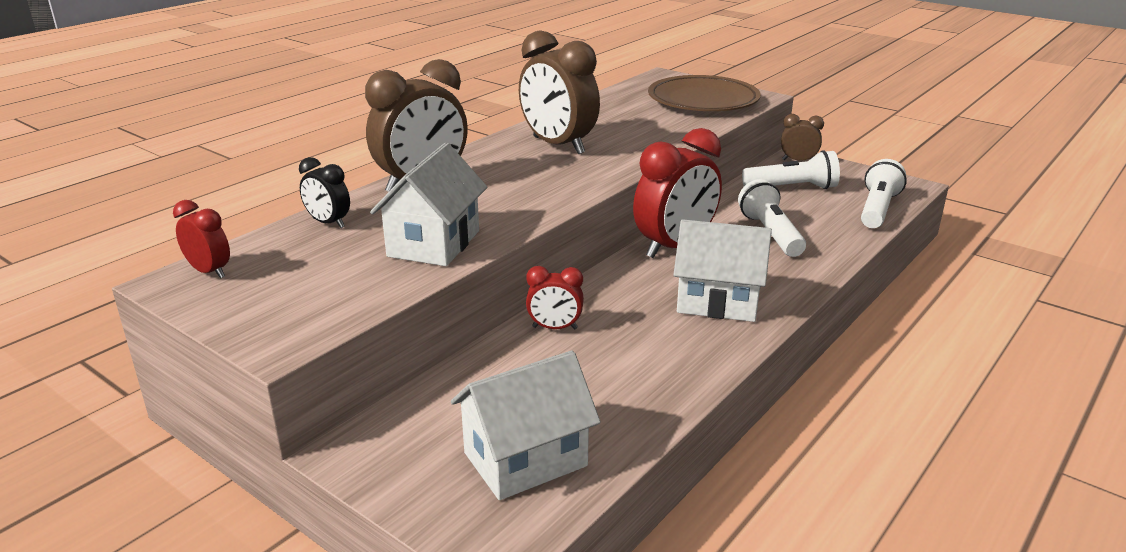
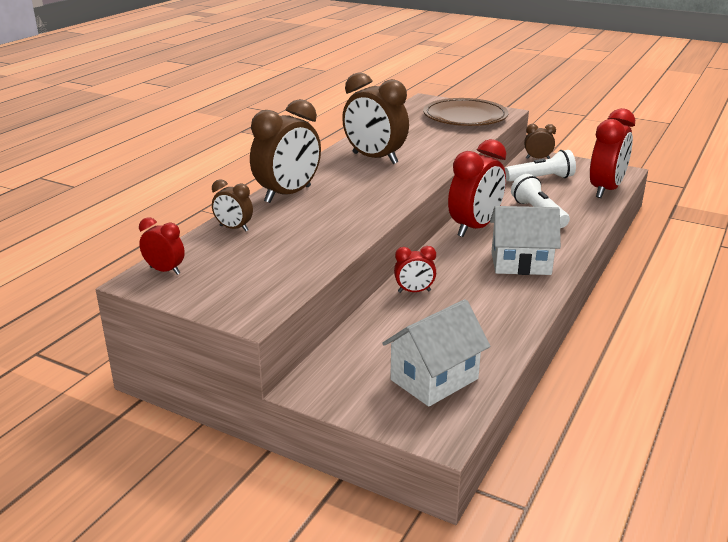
camera: 10 degrees left, 0 degrees up
black clock [299,157,350,228] -> brown clock [212,179,253,231]
white house [370,143,487,266] -> none
white flashlight [861,159,907,228] -> red clock [590,108,635,198]

